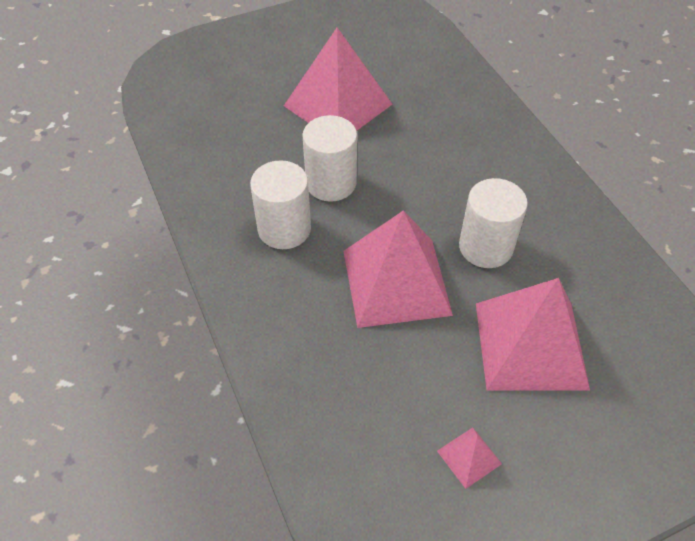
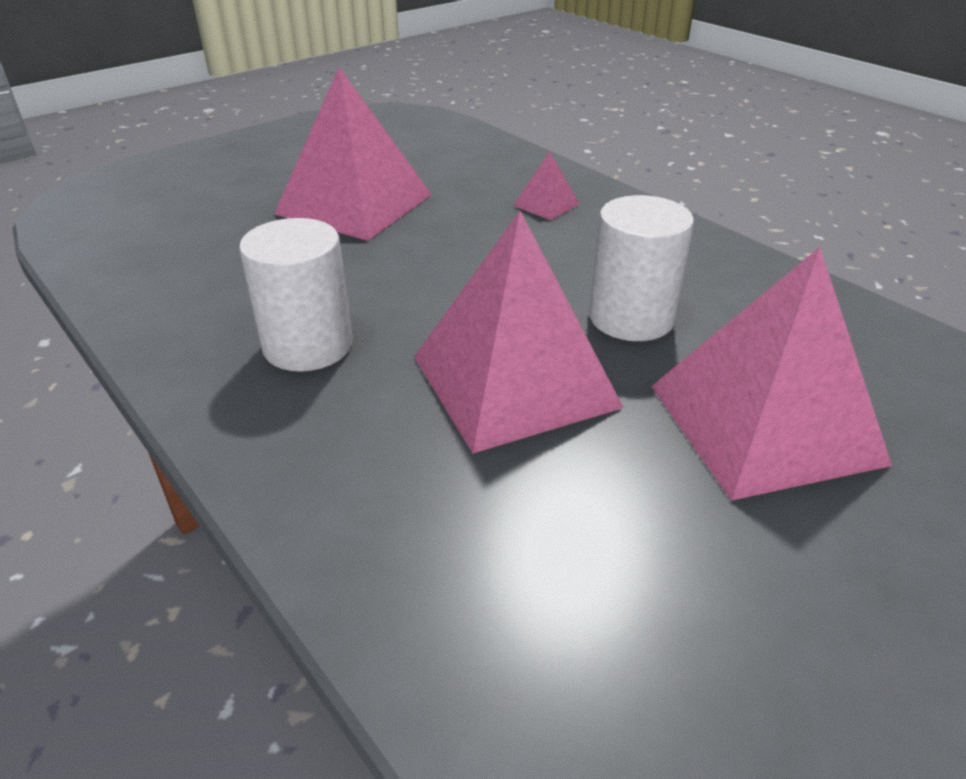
camera: 15 degrees left, 15 degrees down
white cylinder [302,115,357,202] -> none
pink pyramid [437,427,502,489] -> pink pyramid moved to [513,151,579,220]

